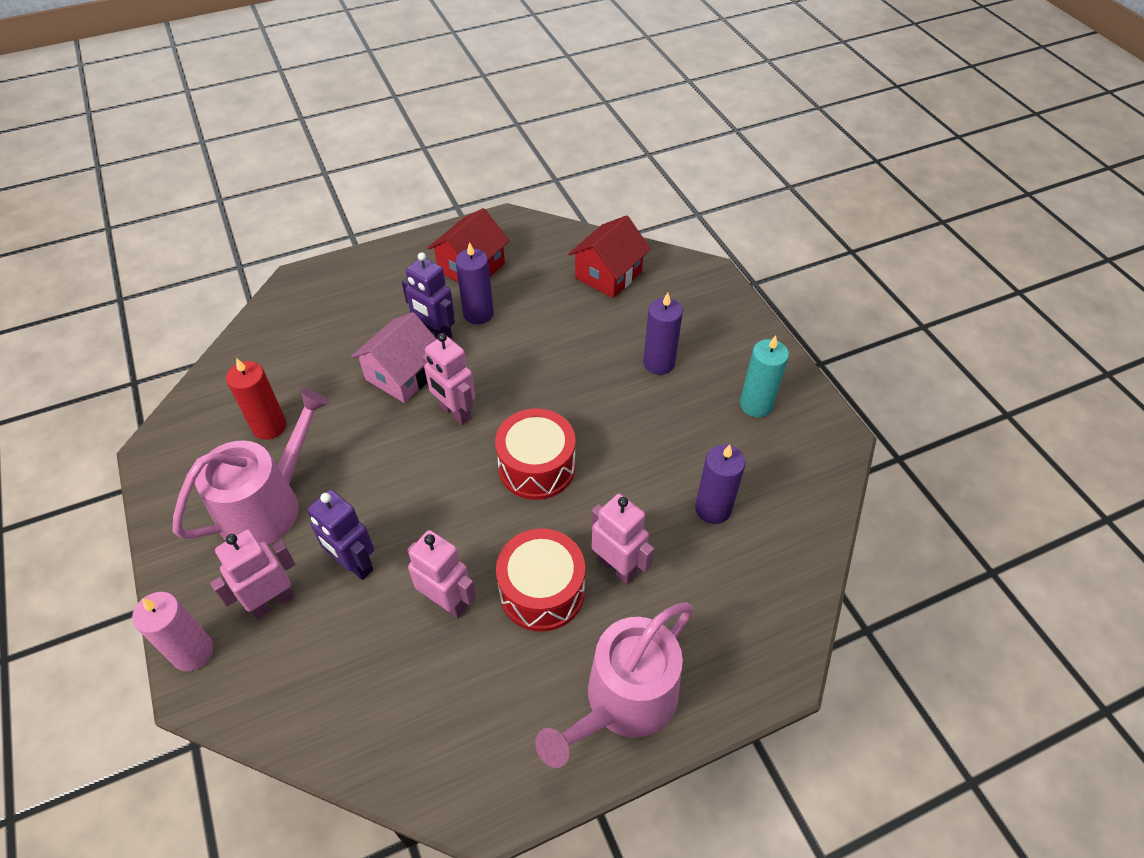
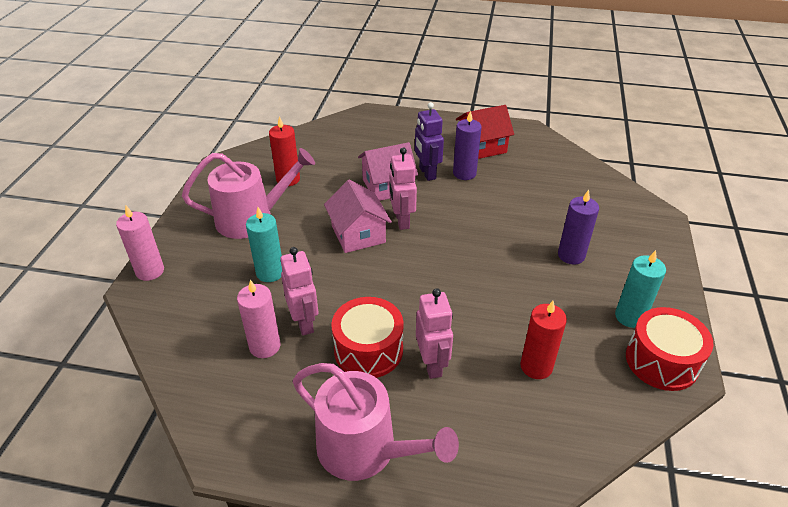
camera: 35 degrees right, 10 degrees down
pink robot [210,530,295,619] -> none
purple robot [308,490,374,580] -> turquoise candle [246,207,282,282]
red drum [495,408,576,500] -> red drum moved to [626,307,713,391]
pink watering can [535,602,693,768] -> pink watering can turned 135 degrees counterclockwise [293,363,459,481]
red house [569,215,651,298] -> none
purple candle [695,444,745,524] -> red candle [520,301,567,379]
none -> pink candle [237,280,281,358]
none -> pink house [324,180,392,253]

